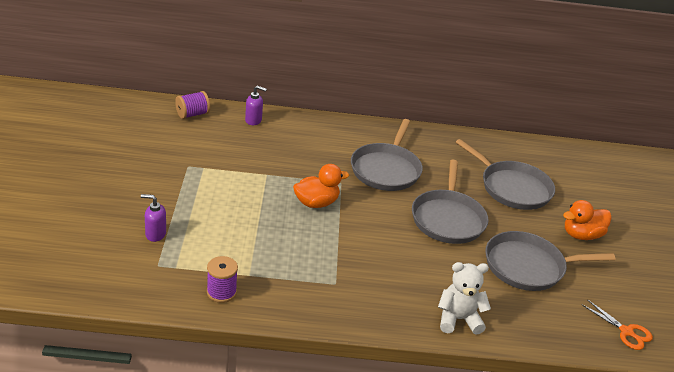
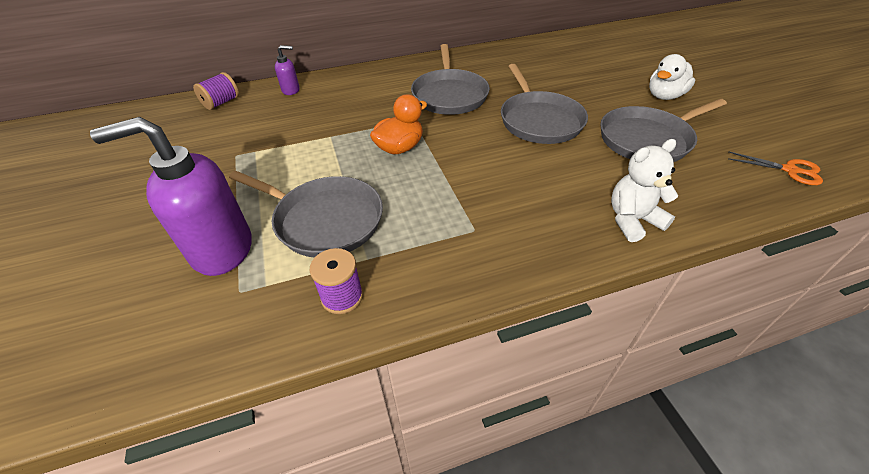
camera: 15 degrees left, 10 degrees up
purple soap dispenser [141,194,166,242] -> purple soap dispenser [90,117,251,276], size x2.21
grey pan [456,139,555,210] -> grey pan moved to [229,171,383,258]
orange duck [563,200,612,240] -> white duck [649,54,695,100]

